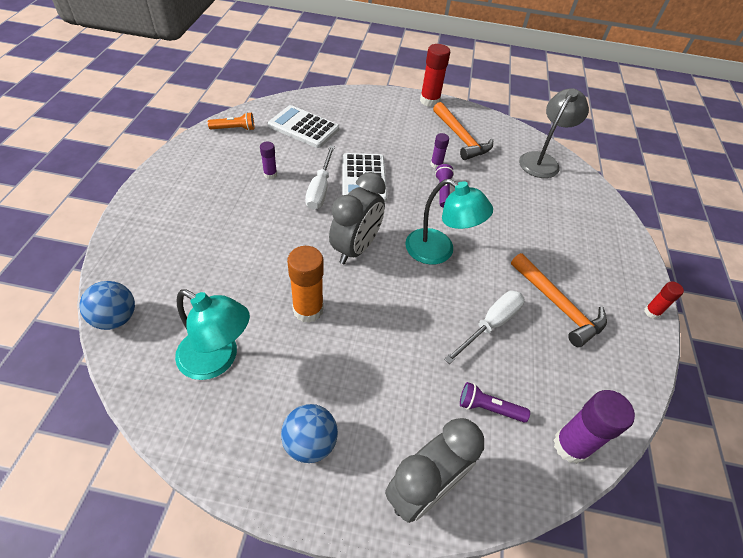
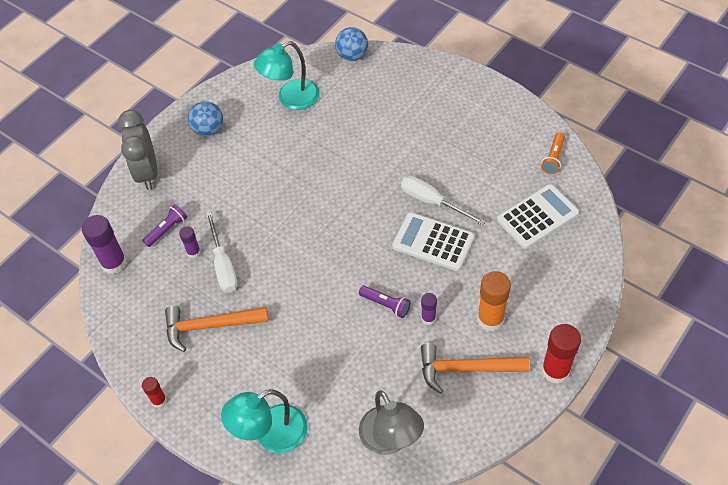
camera: 125 degrees right, 5 degrees up
purple glue stick [260,142,277,179] -> purple glue stick moved to [179,226,201,258]
orange glue stick [287,246,324,323] -> orange glue stick moved to [477,271,511,331]
grey clock [329,172,386,264] -> none
turquoise lamp [405,179,493,265] -> turquoise lamp moved to [221,389,308,453]

